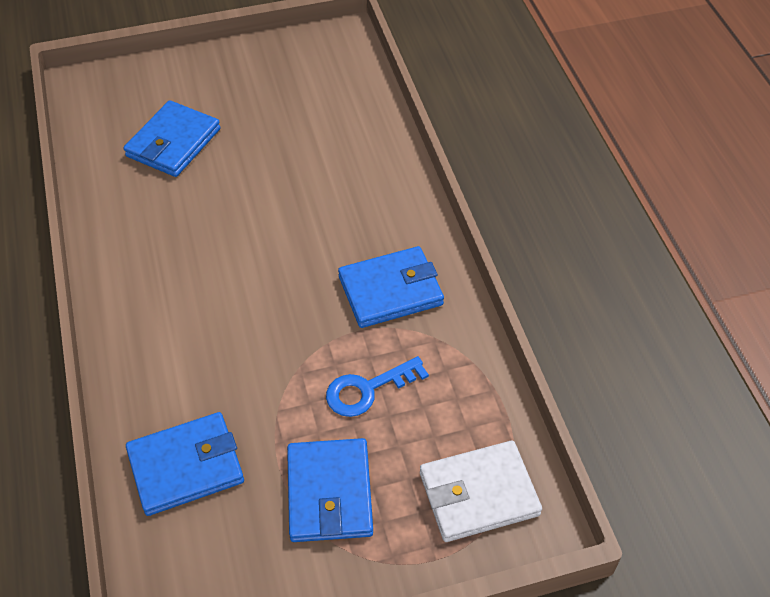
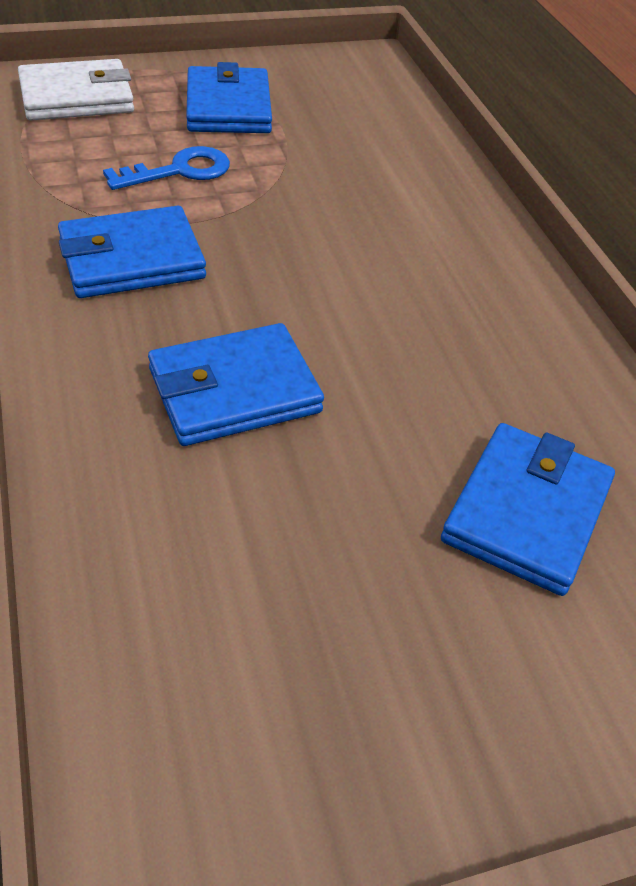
camera: 175 degrees right, 5 degrees down
blue wallet [126,412,244,516] -> blue wallet moved to [148,323,324,446]

